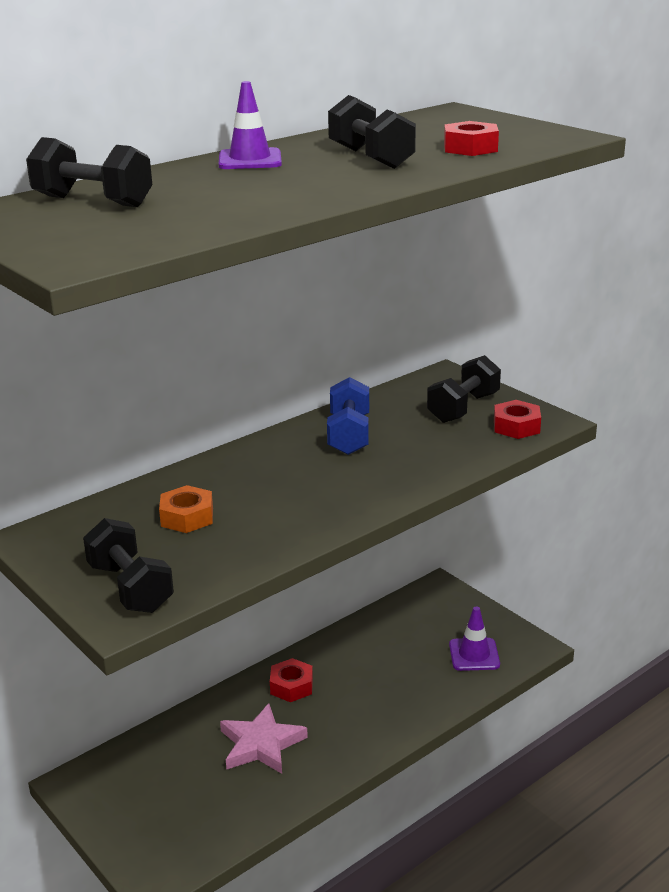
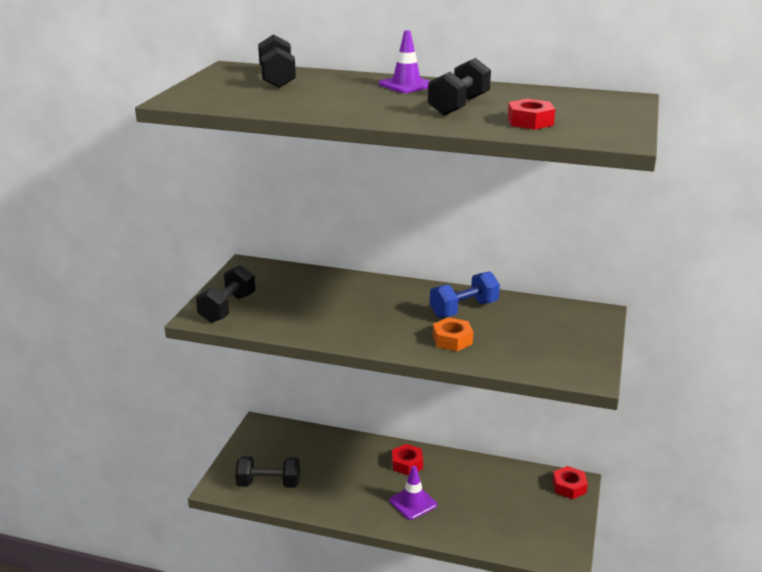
camera: 55 degrees right, 0 degrees up
orange nut [159,485,213,533] -> orange nut moved to [433,317,473,351]
pink star [220,703,308,774] -> none
black dumbbell [427,355,501,423] -> black dumbbell moved to [235,456,300,488]
purple traffic cone [449,607,500,671] -> purple traffic cone moved to [390,466,437,520]
red nut [494,400,541,439] -> red nut moved to [552,466,588,499]

